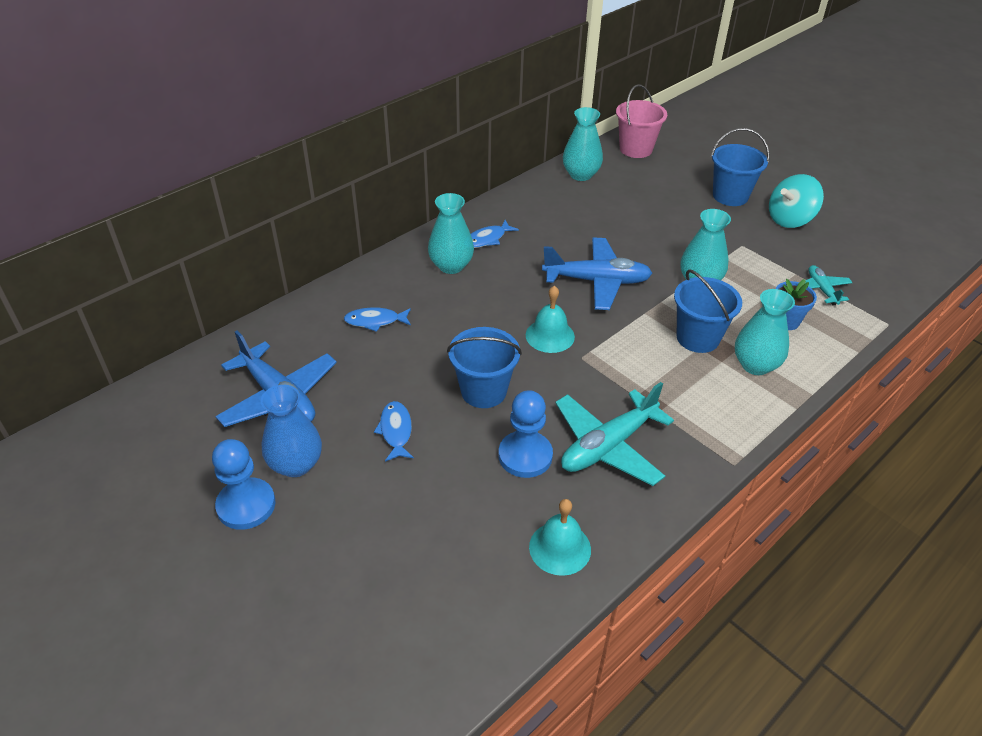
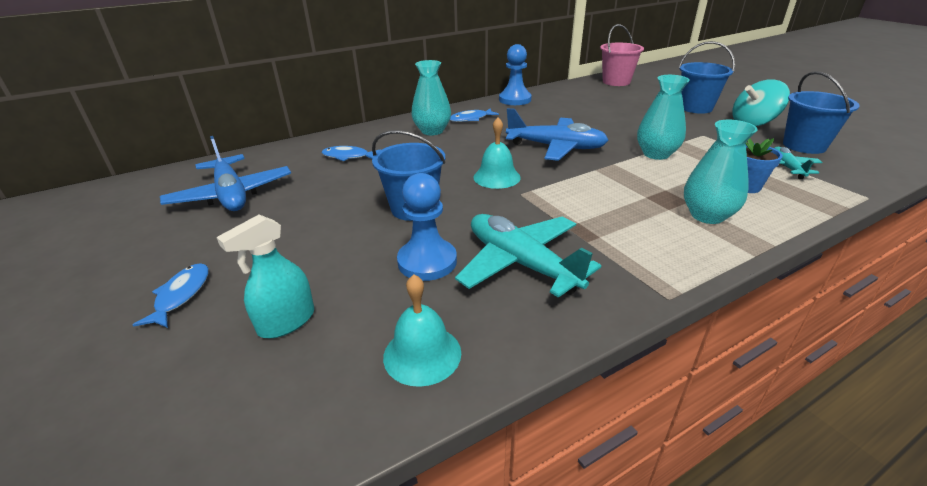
camera: 15 degrees right, 10 degrees down
blue pawn [212,439,276,530] -> blue pawn moved to [499,44,532,105]
blue vase [261,385,322,477] -> none
blue fish [374,401,414,462] -> blue fish moved to [133,263,209,328]
turquoise plane [555,382,674,486] -> turquoise plane turned 75 degrees clockwise [455,214,601,298]
turquoise vase [563,107,603,181] -> none
blue bucket [674,269,742,353] -> blue bucket moved to [783,71,860,154]
none -> turquoise spray bottle [216,215,314,338]

